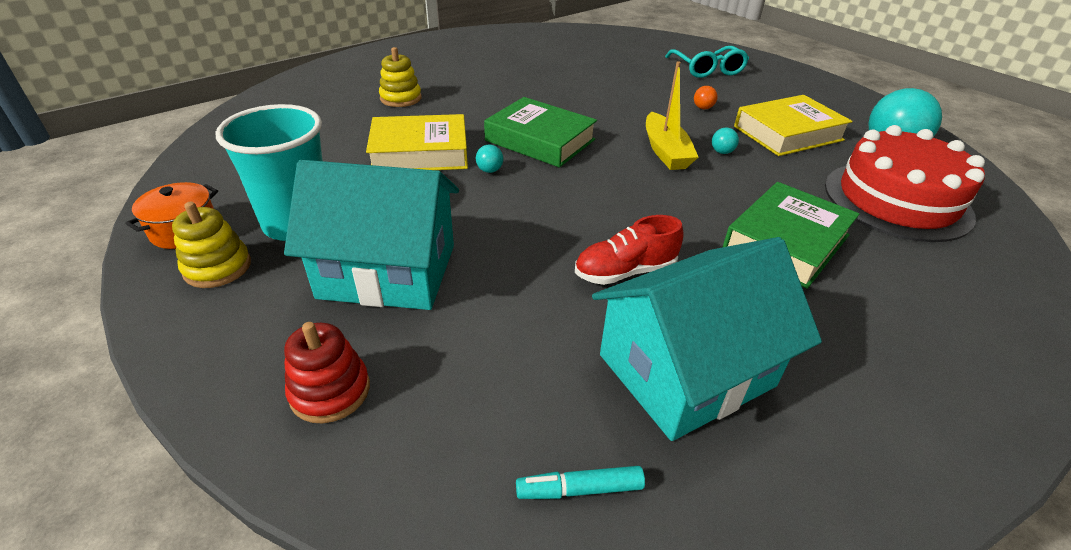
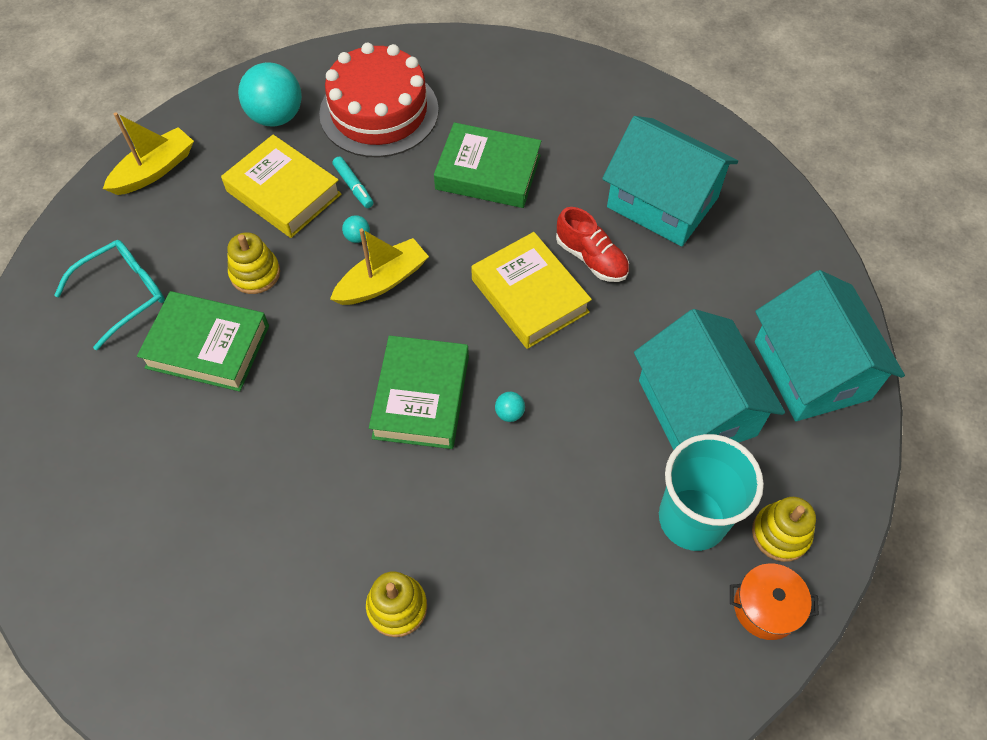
camera: 115 degrees left, 20 degrees up
red stacking toy [284,322,370,423] -> turquoise house [755,270,905,421]
yellow book [366,114,468,170] -> yellow book moved to [471,232,592,349]
turquoise marker [516,466,645,499] -> turquoise marker moved to [332,157,374,208]
orange ball [694,86,718,109] -> yellow stacking toy [227,232,280,294]
none -> yellow boat [103,112,194,195]
none -> green book [137,291,269,392]

